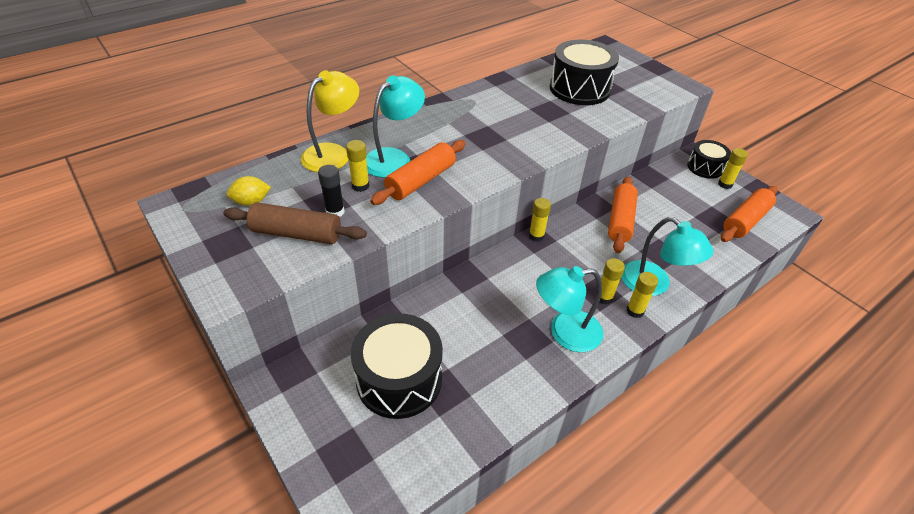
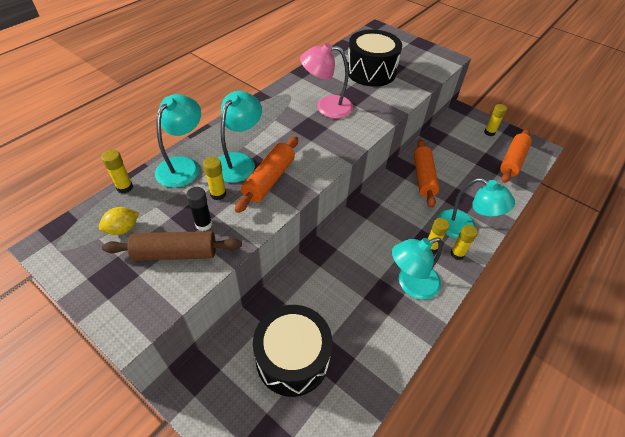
camera: 15 degrees left, 5 degrees up
yellow lamp [301,70,359,172] -> turquoise lamp [155,94,201,188]
yellow glue stick [529,198,551,242] -> yellow glue stick moved to [101,150,133,193]
black drum [687,140,731,179] -> none
none -> pink lamp [300,43,354,119]

